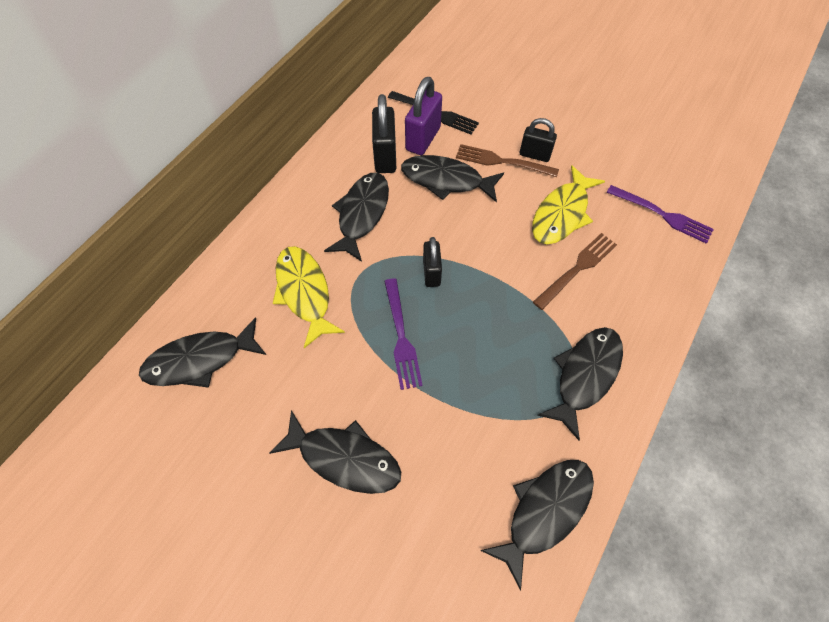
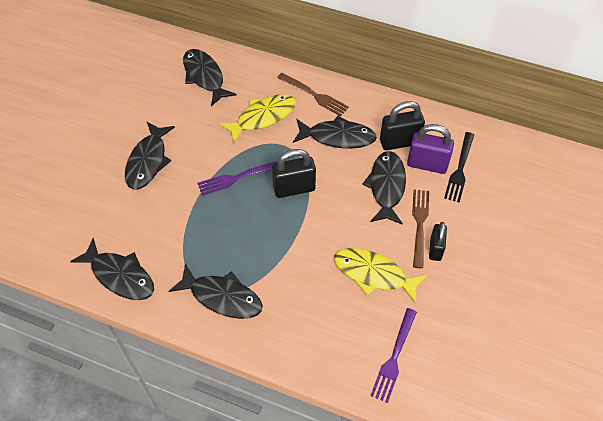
camera: 80 degrees right, 5 degrees down
black padlock [423,237,442,287] -> black padlock [272,149,316,198], size x1.53
brown fork [533,233,617,310] -> brown fork moved to [277,73,349,116]

